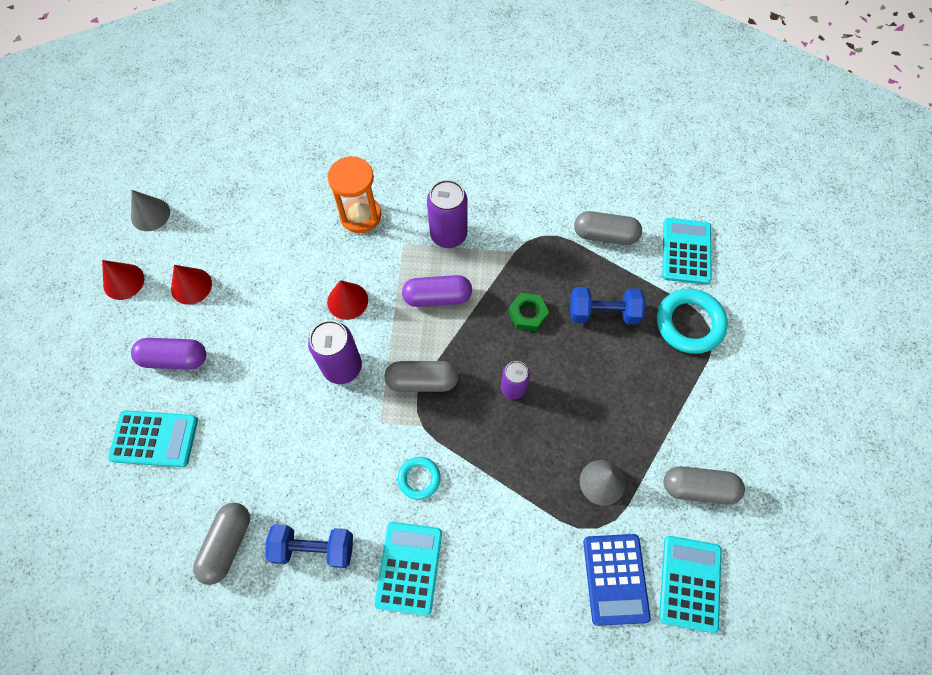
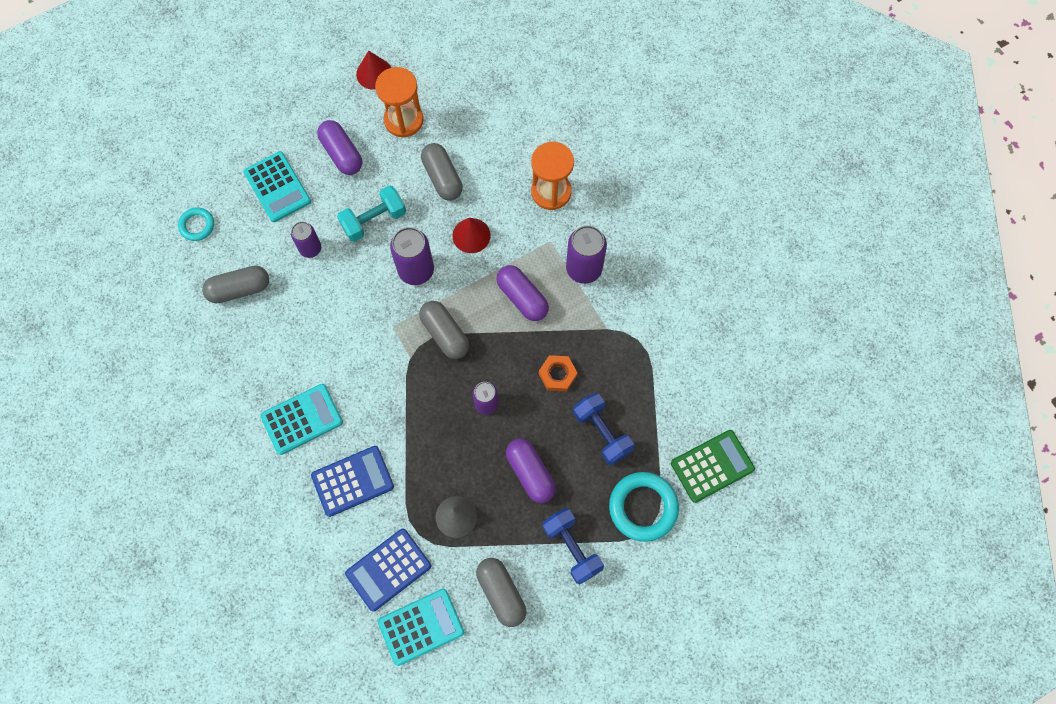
camera: 55 degrees right, 5 degrees up
grey cone [131,190,170,231] -> none
red cone [171,265,212,305] -> orange hourglass [375,67,423,138]
blue dumbbell [265,524,353,568] -> blue dumbbell moved to [543,508,604,584]
turquoise ring [397,457,441,500] -> turquoise ring moved to [178,207,214,241]
green nut [508,293,549,331] -> orange nut [539,355,577,392]
grey capsule [574,211,642,245] -> grey capsule moved to [421,143,463,201]
turquoise calculator [662,218,712,285] -> green calculator [671,430,755,503]
none -> purple can [291,222,321,258]
none -> blue calculator [311,446,394,517]
none -> turquoise dumbbell [337,185,406,242]
none -> purple capsule [506,439,556,503]

